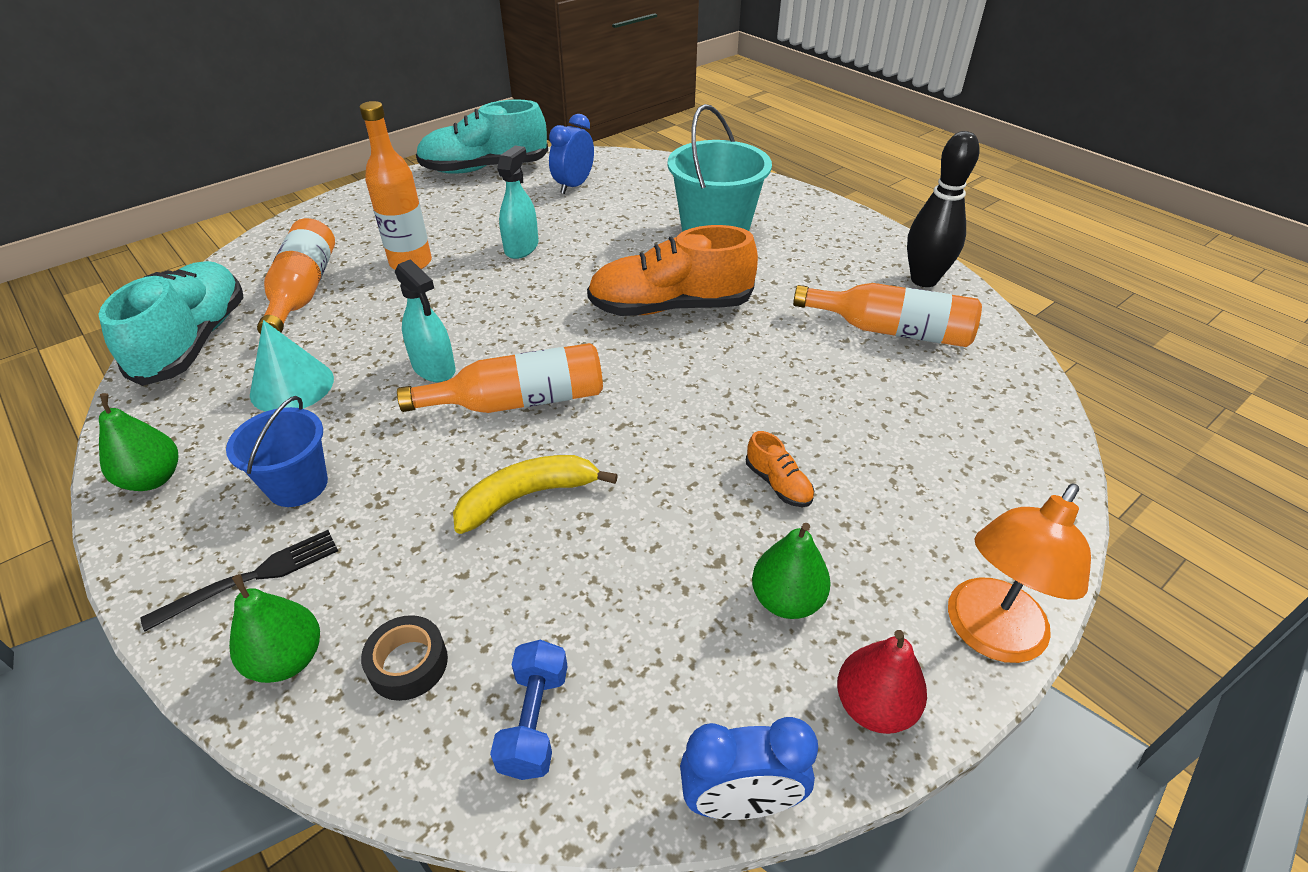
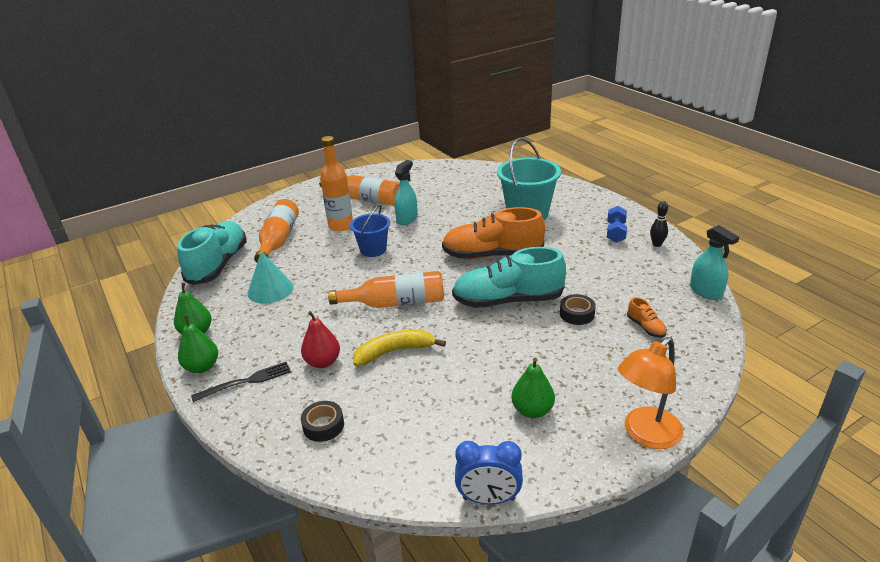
camera: 10 degrees right, 10 degrees down
blue bucket [226,396,328,507] -> blue bucket moved to [350,205,390,257]
green pear [229,574,320,683] -> green pear moved to [178,315,218,373]
turquoise spray bottle [395,259,456,382] -> turquoise spray bottle moved to [690,225,739,300]
turquoise shoe [416,99,548,174] -> turquoise shoe moved to [452,247,566,308]
blue dumbbell [490,640,568,780] -> blue dumbbell moved to [607,206,627,243]
blue clock [549,114,594,194] -> none
orange shoe [746,431,814,507] -> orange shoe moved to [627,297,667,338]
orange bottle [793,283,982,347] -> orange bottle moved to [319,175,399,206]
red pear [837,630,927,734] -> red pear moved to [301,311,340,368]
black bowling pin [907,131,980,287] -> black bowling pin [650,201,668,247], size x0.51
none -> black tape [560,294,596,325]

